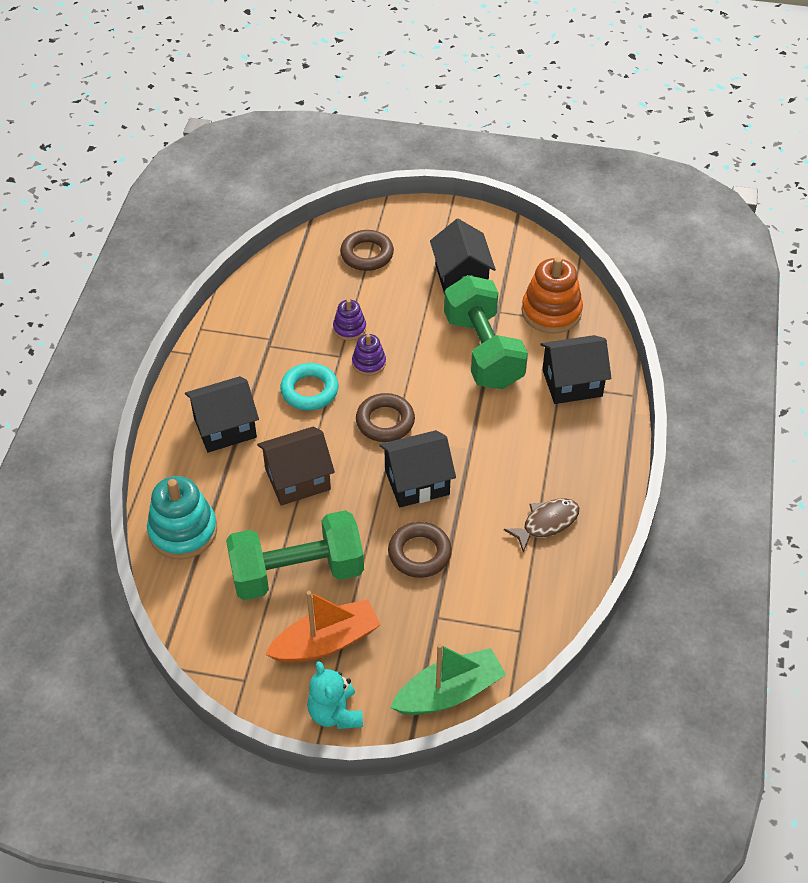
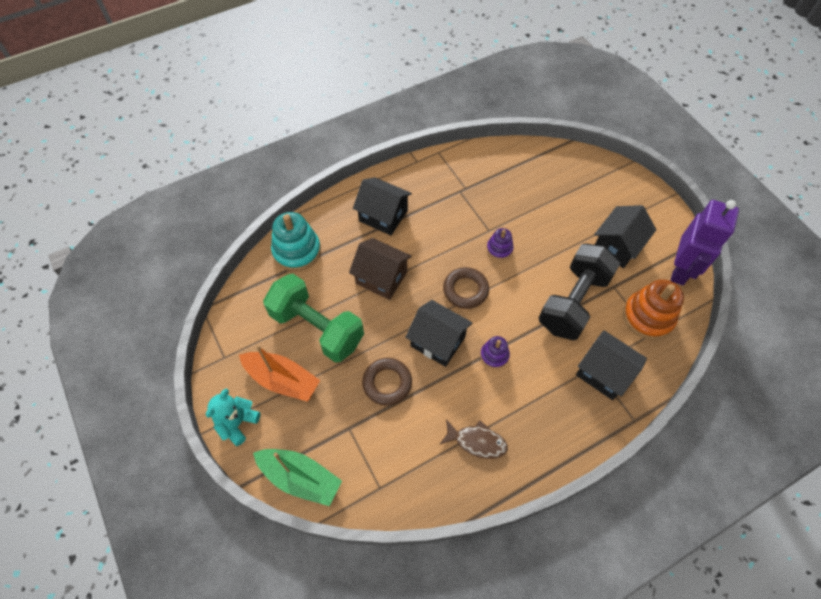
camera: 50 degrees right, 10 degrees up
turquoise ring [280,363,339,410] -> none
purple stacking toy [333,299,366,341] -> purple stacking toy moved to [480,336,510,369]
brown ring [340,230,394,271] -> none
green dumbbell [444,275,528,390] -> black dumbbell [539,244,621,340]
none -> purple robot [670,200,739,285]

